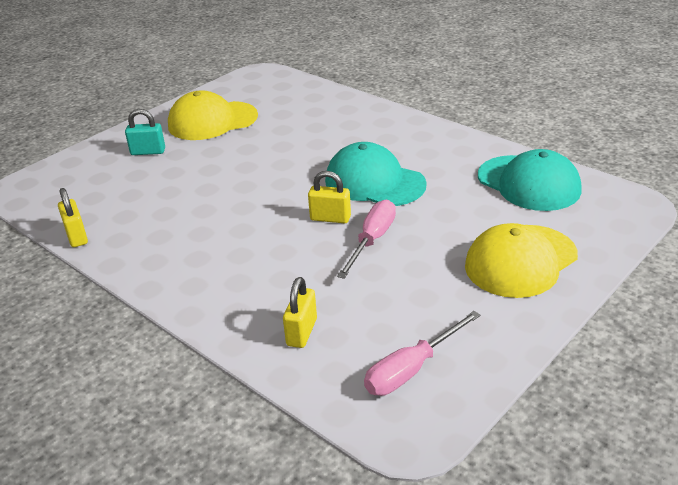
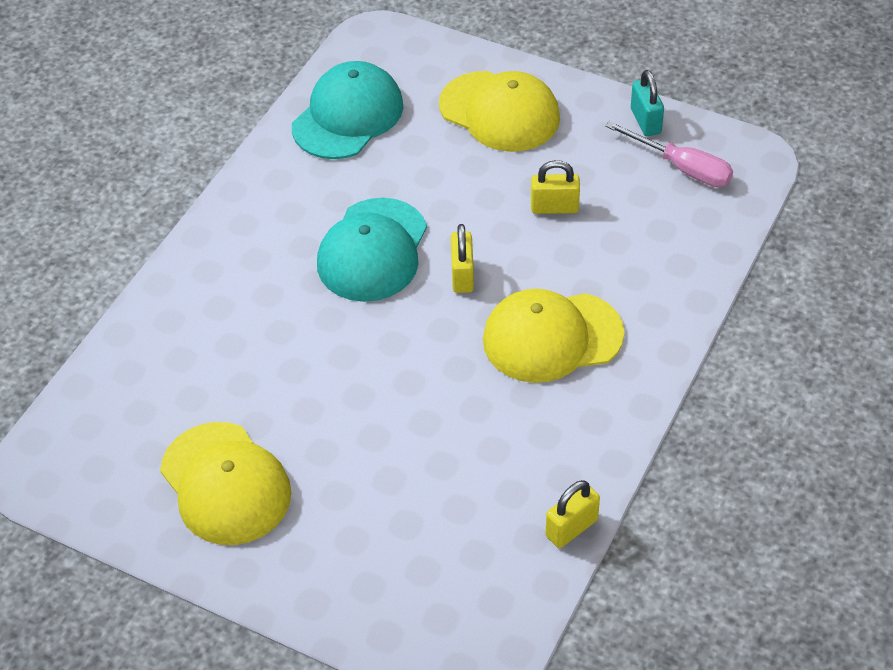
camera: 105 degrees left, 15 degrees up
turquoise padlock [125,109,165,155] -> turquoise padlock moved to [631,70,664,136]
yellow padlock [283,277,317,348] -> yellow padlock moved to [531,160,580,214]
pink screwdriver [337,199,396,279] -> none
none -> yellow cap [483,289,625,383]

